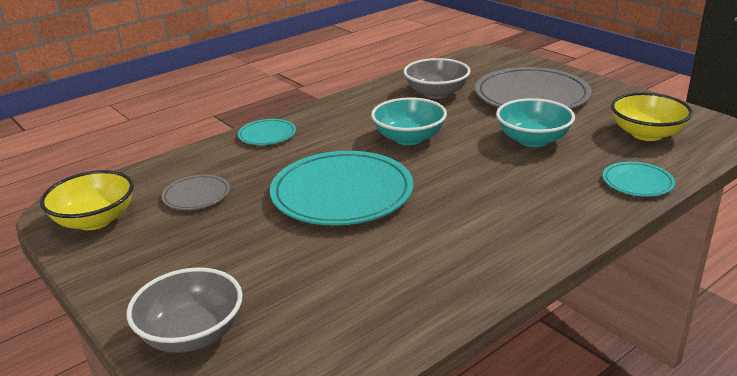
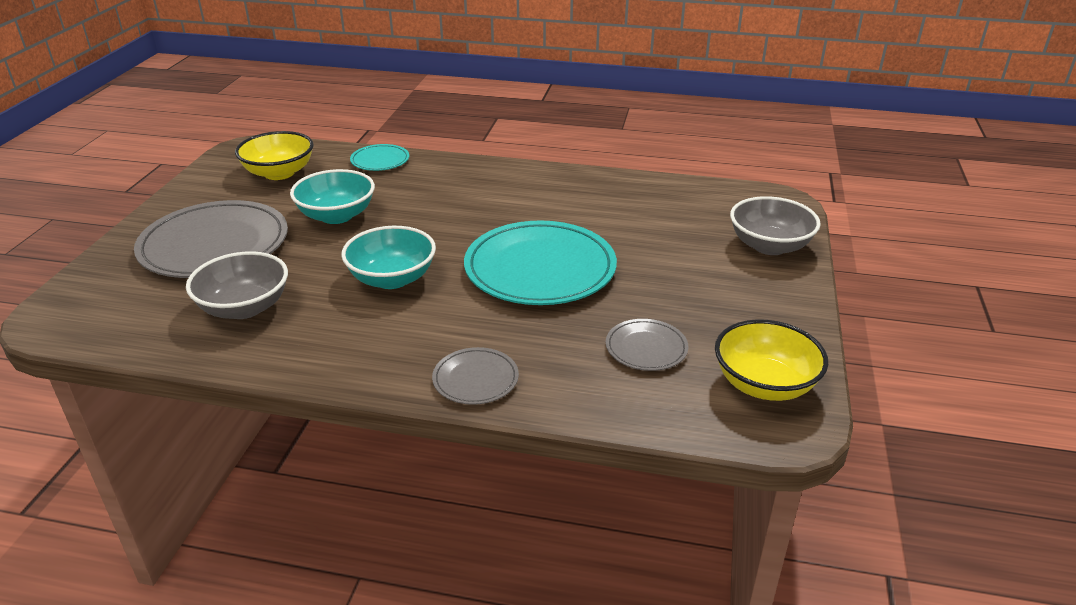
camera: 130 degrees left, 5 degrees up
turquoise plate [238,119,296,145] -> grey plate [432,347,519,405]

